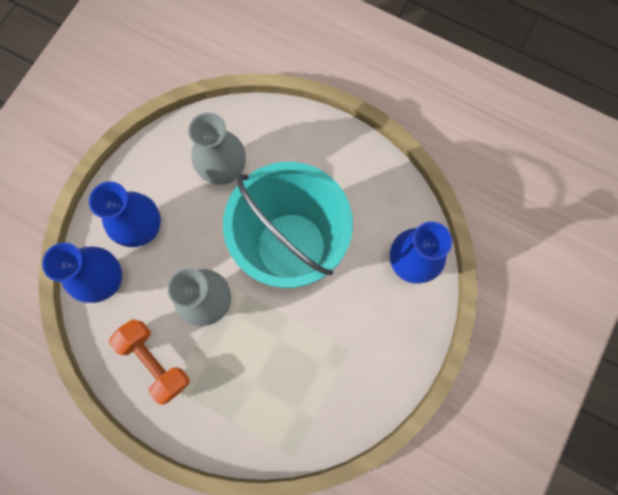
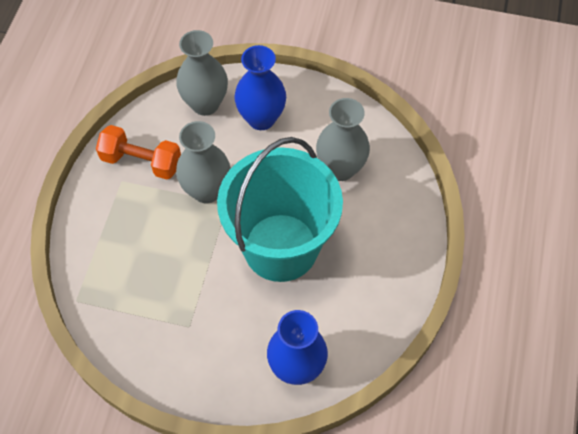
camera: 75 degrees right, 15 degrees down
blue vase [42,243,122,303] -> grey vase [176,30,228,116]
orange dumbbell [109,319,190,405] -> orange dumbbell turned 75 degrees clockwise [96,125,181,180]

